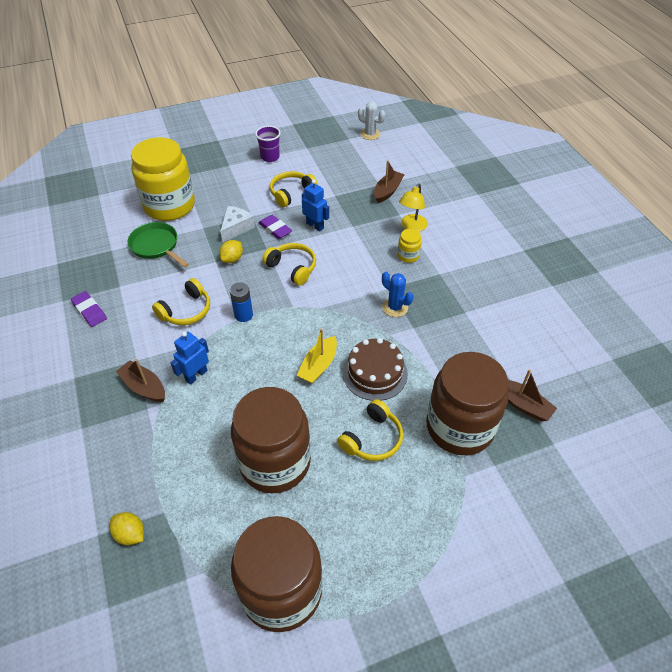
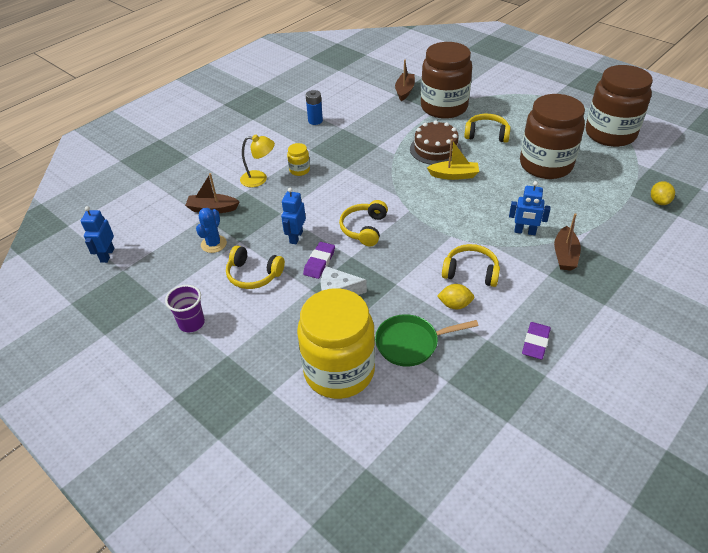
camera: 115 degrees left, 5 degrees down
green pan [128,222,189,268] -> green pan turned 60 degrees clockwise [375,314,479,367]
yellow lemon [219,240,243,263] -> yellow lemon moved to [437,284,474,309]
blue battery [230,283,253,322] -> blue battery moved to [306,90,323,125]
white cactus [358,101,385,140] -> blue robot [81,206,114,263]
blue cactus [382,272,414,317] -> blue cactus moved to [196,208,227,253]

